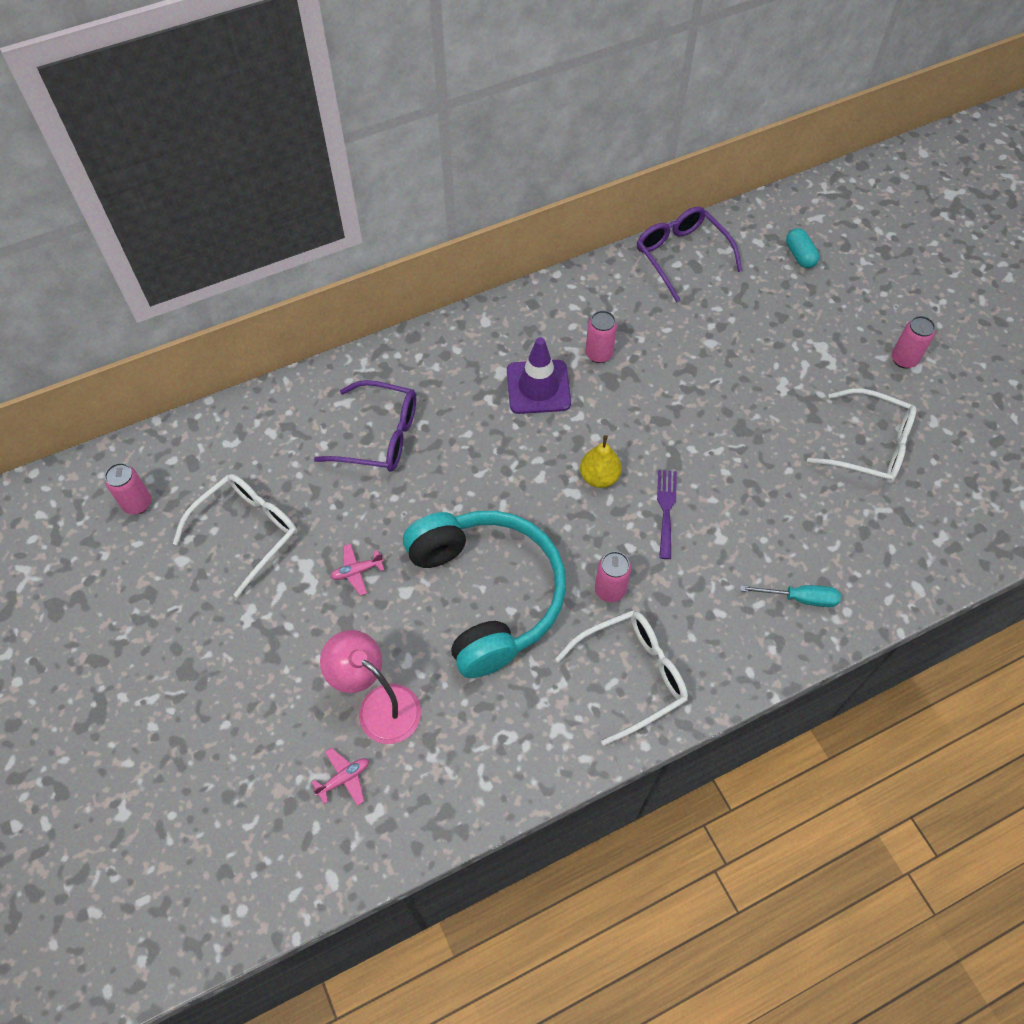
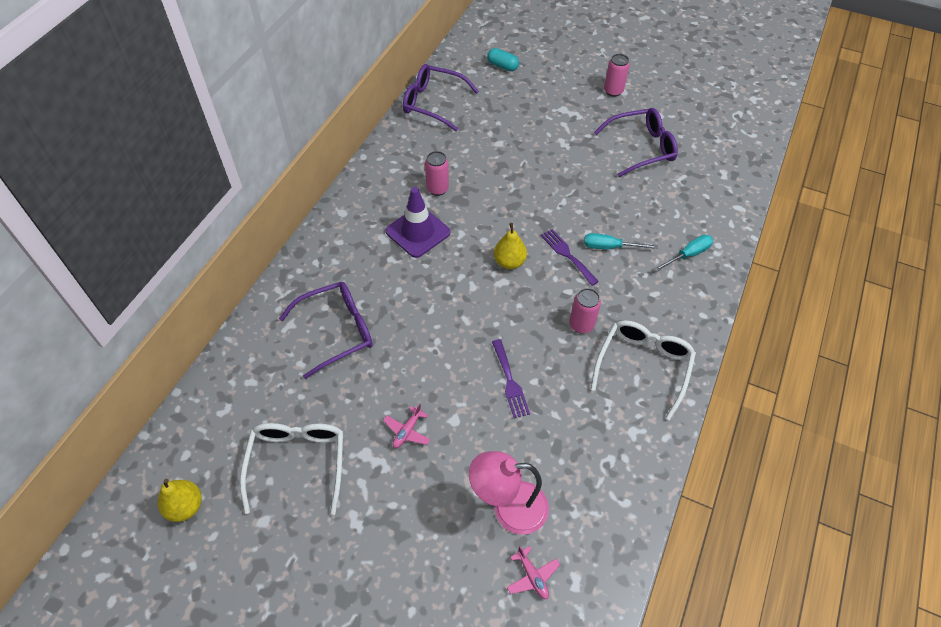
camera: 40 degrees left, 5 degrees down
pink can [105,463,151,514] -> yellow pear [158,479,202,522]
pink plane [311,748,369,806] -> pink plane turned 135 degrees clockwise [507,546,560,599]
turquoise headphones [403,511,566,678] -> purple fork [492,339,530,418]
white glasses [807,388,917,484] -> purple glasses [594,108,678,177]
none -> turquoise screwdriver [584,233,658,249]

